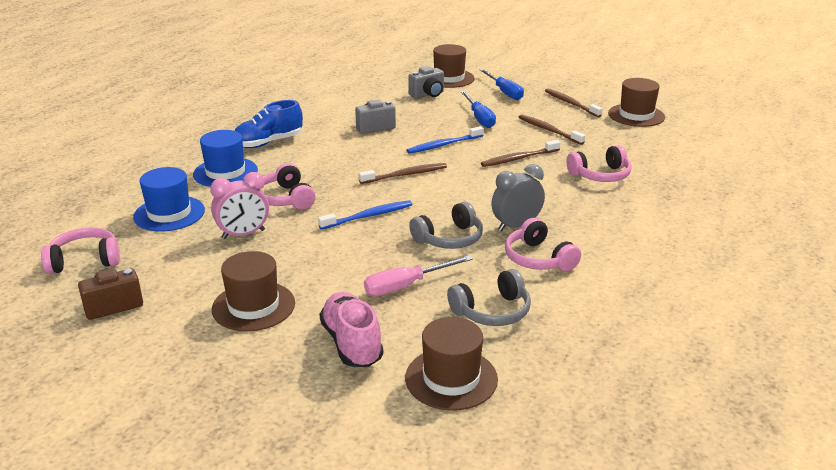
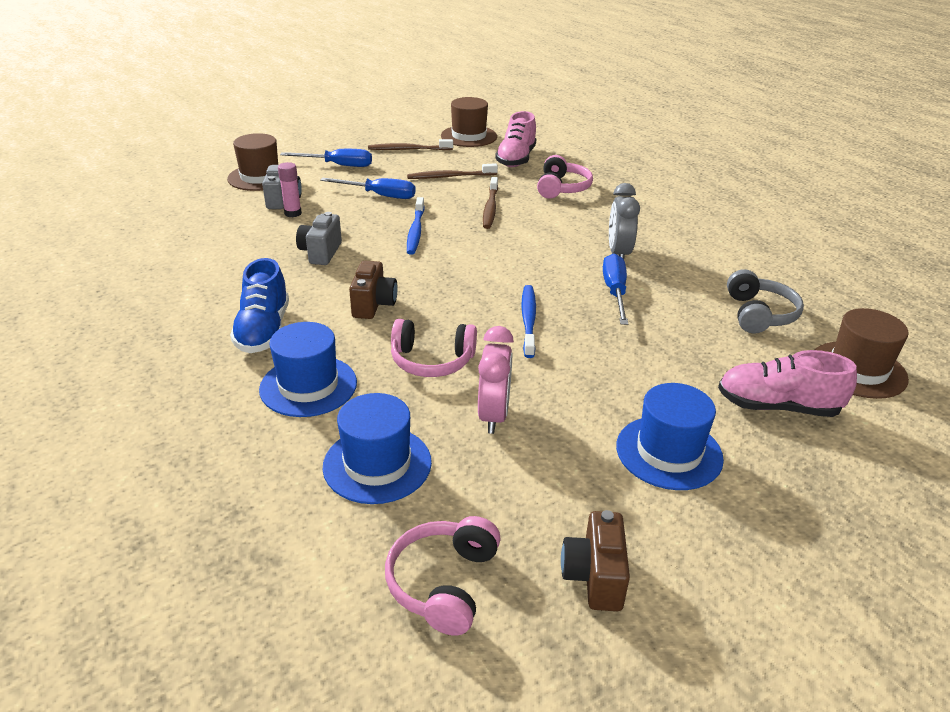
camera: 60 degrees left, 5 degrees up
brown hat [212,251,295,331] -> blue hat [616,383,724,490]
brown toothbrush [359,163,447,184] -> none
pink screwdriver [364,256,473,296] -> none
grey headphones [409,202,483,249] -> blue screwdriver [603,253,628,325]
pink headphones [505,218,581,272] -> none
none -> pink glue stick [278,162,302,217]
none -> brown camera [349,261,397,319]
none -> pink shoe [495,111,536,167]

